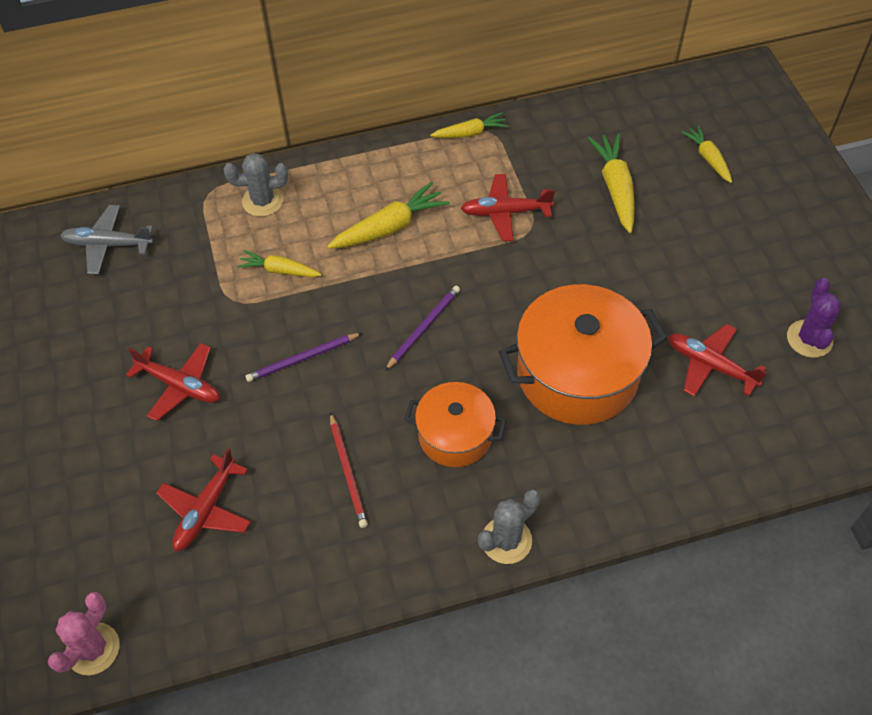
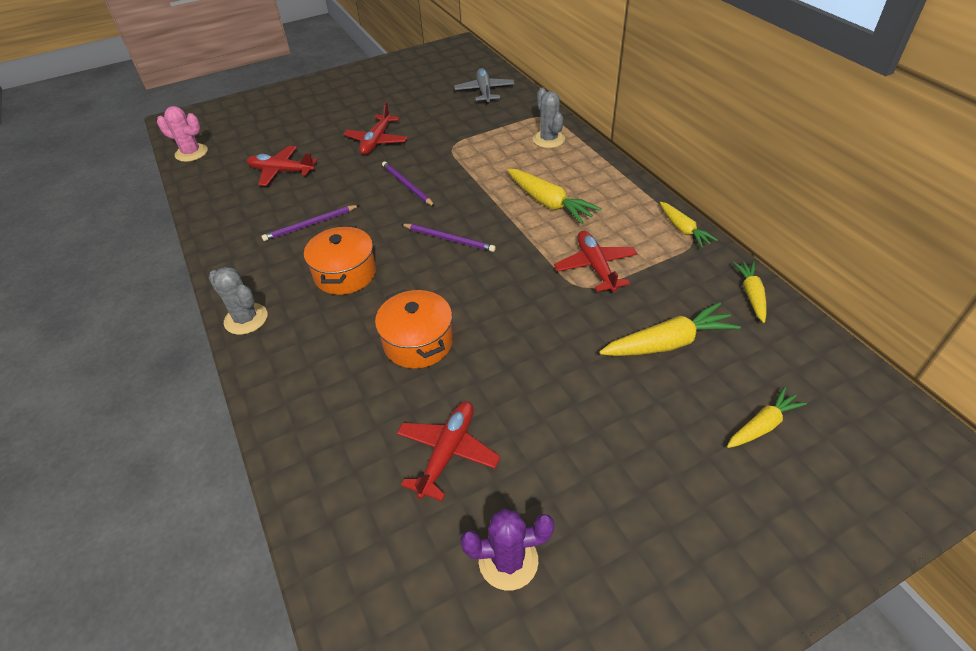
camera: 80 degrees right, 10 degrees down
yellow carrot [237,250,322,277] -> yellow carrot moved to [732,261,766,323]
red pencil [330,412,368,528] -> purple pencil [262,205,359,241]
orange pot [499,284,667,425] -> orange pot [375,289,453,369], size x0.59

